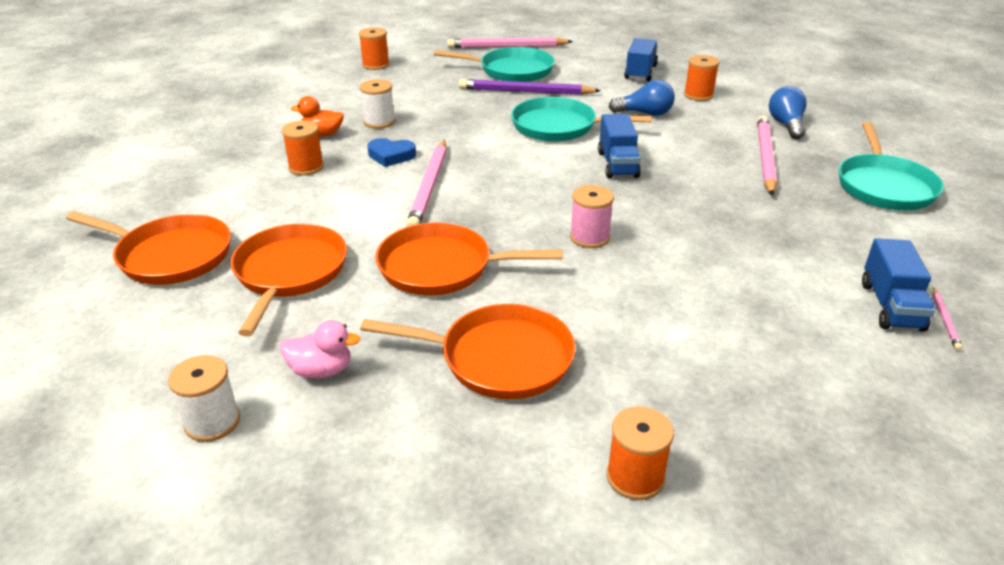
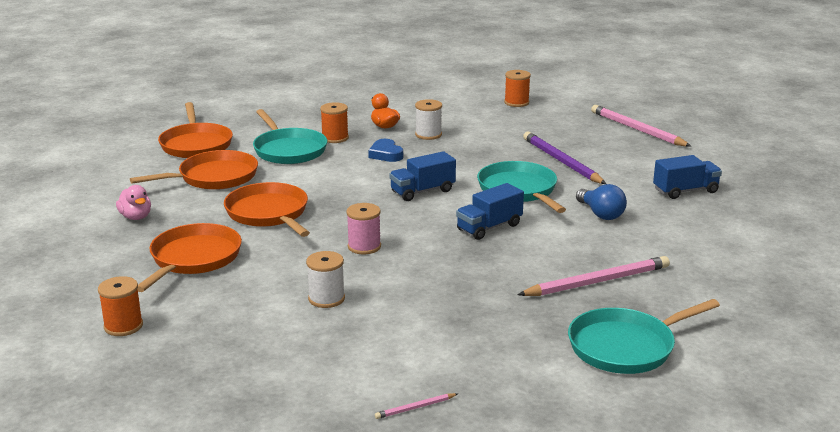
camera: 55 degrees right, 10 degrees down
white spool [168,355,240,442] -> white spool moved to [306,251,345,308]
orange pan [360,304,575,399] -> orange pan turned 135 degrees counterclockwise [138,223,242,292]
pink pencil [406,140,446,227] -> none
turquoise pan [434,47,555,82] -> turquoise pan moved to [253,109,327,164]
orange spool [684,55,720,101] -> none
blue light bulb [769,86,807,139] -> none
blue truck [862,238,936,332] -> blue truck moved to [389,151,456,201]

